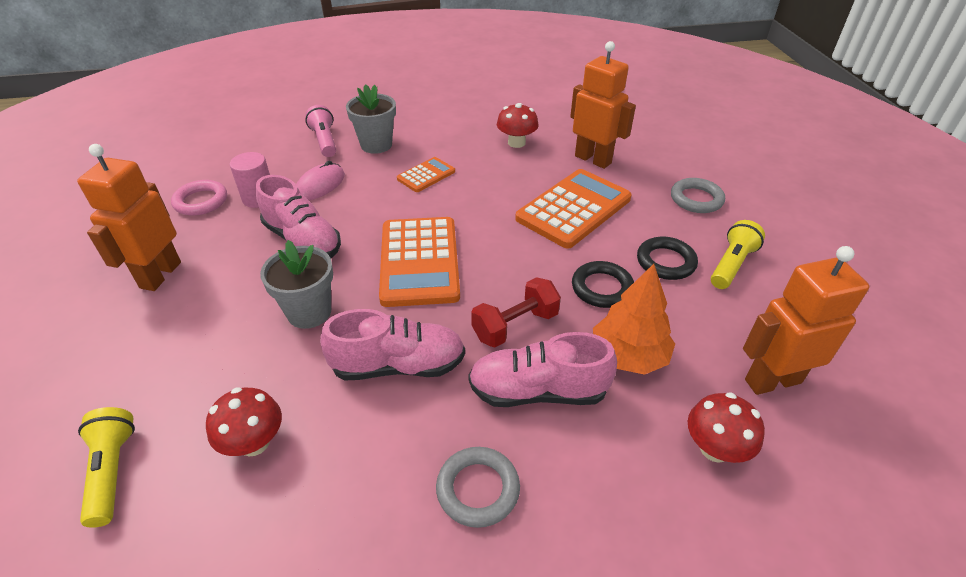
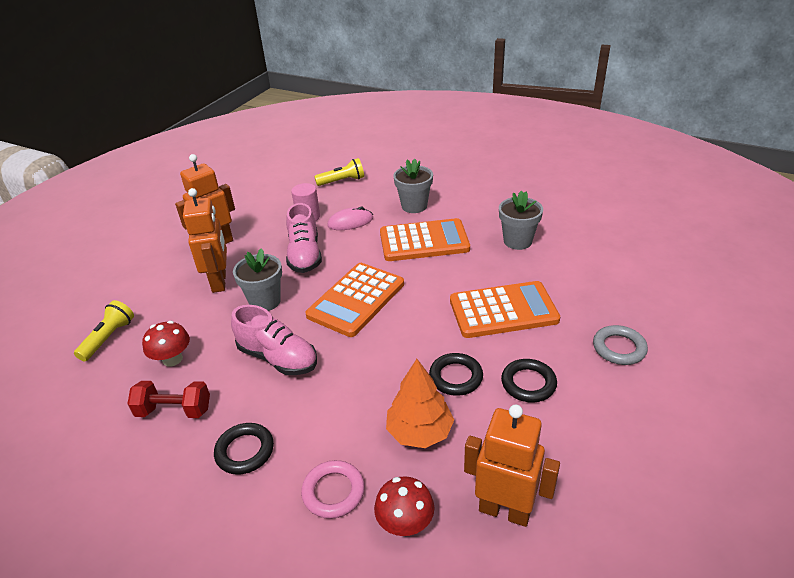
camera: 40 degrees right, 5 degrees down
pink ring [171,180,227,216] -> pink ring moved to [301,460,365,519]
pink flashlight [305,105,336,157] -> none
orange calculator [397,157,455,192] -> orange calculator [380,218,470,261], size x1.95
grey ring [436,447,520,528] -> black ring [214,423,274,475]
pink shoe [468,332,617,407] -> none
red dumbbell [471,277,561,347] -> red dumbbell moved to [127,381,210,418]
red mushroom [497,103,539,148] -> grey flower pot [499,191,543,250]
orange robot [570,41,636,169] -> orange robot moved to [183,188,227,293]
yellow flashlight [711,220,765,289] -> yellow flashlight moved to [314,158,364,186]

